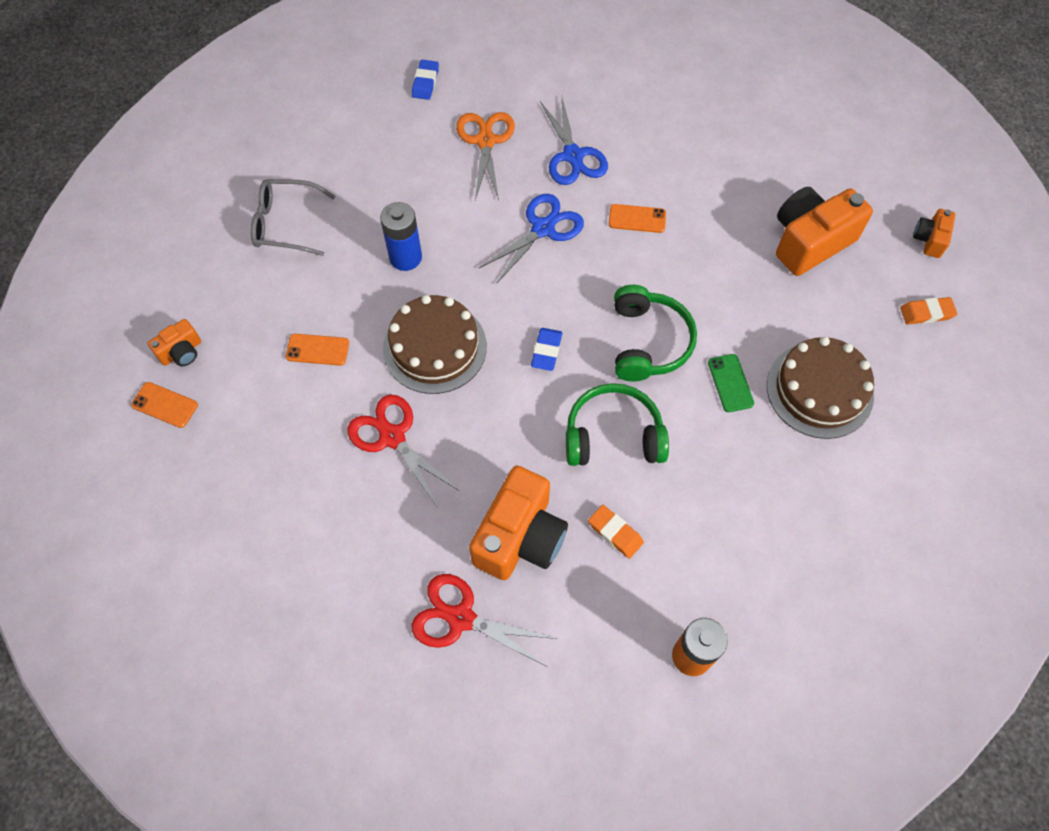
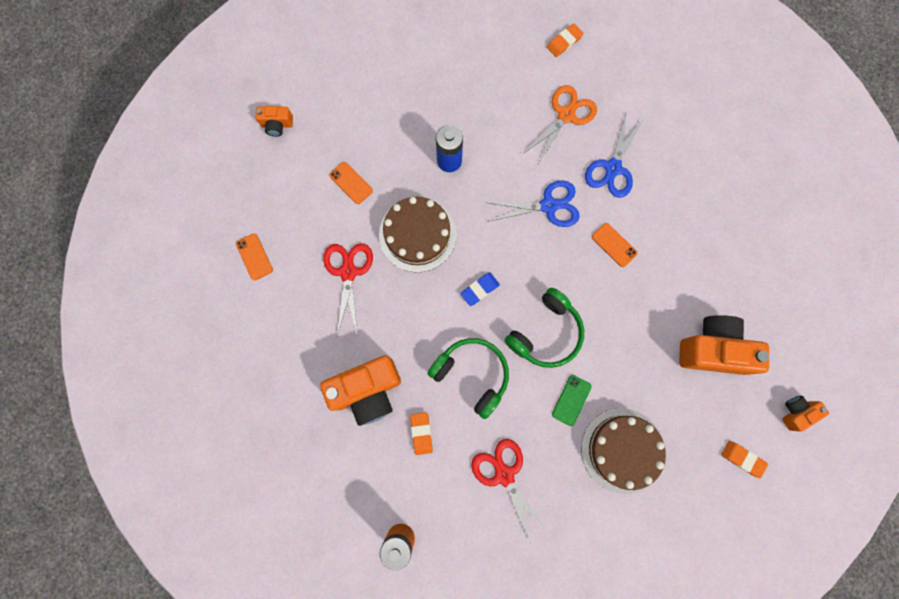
camera: 40 degrees right, 15 degrees up
orange phone [131,382,198,428] -> orange phone moved to [236,233,273,280]
grey glasses [251,179,335,256] -> none
blue eraser [412,60,439,100] -> orange eraser [547,23,583,57]
red scissors [412,574,558,667] -> red scissors moved to [471,439,549,543]

